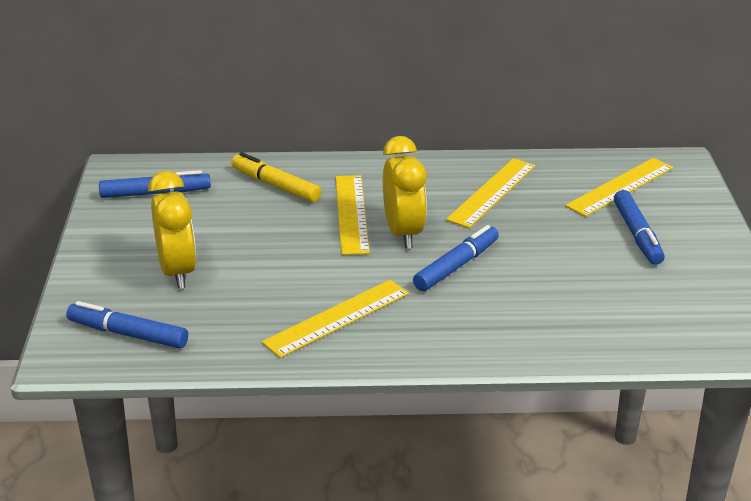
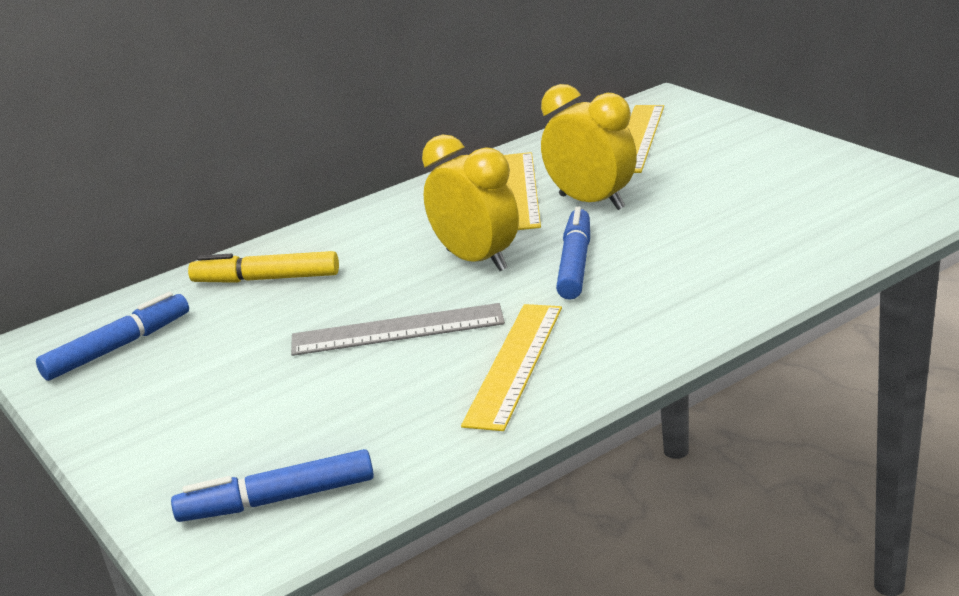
camera: 30 degrees left, 5 degrees down
yellow clock [148,171,196,289] -> yellow clock moved to [541,84,637,210]
yellow ruler [336,175,370,255] -> none
blue marker [614,190,665,265] -> none
none -> grey ruler [291,303,505,356]

